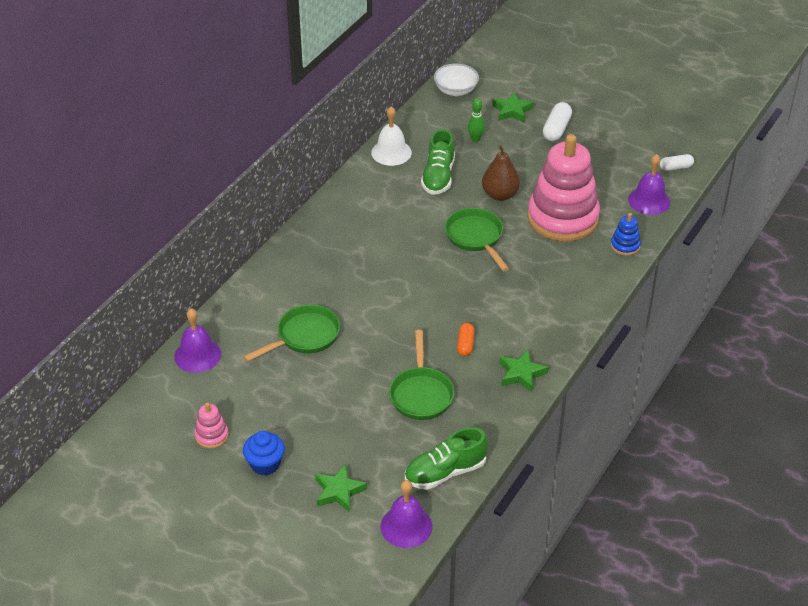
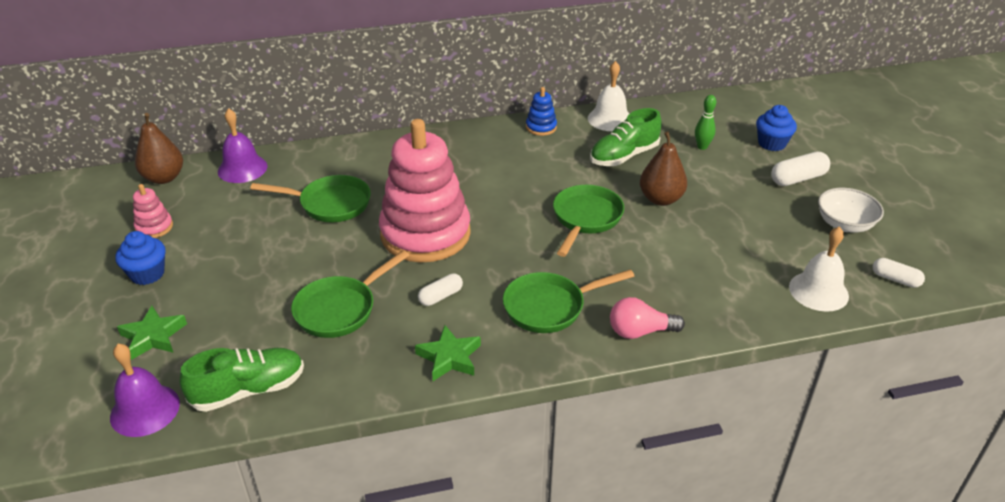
camera: 45 degrees right, 5 degrees down
green shoe [405,427,488,489] -> green shoe turned 135 degrees clockwise [179,348,304,412]
white bowl [434,63,479,96] -> white bowl moved to [818,188,884,233]
orange capsule [457,323,475,356] -> white capsule [418,273,463,306]
green star [492,92,534,122] -> blue cupcake [756,105,797,151]
pink stacking toy [527,134,600,242] -> pink stacking toy moved to [379,119,471,262]
blue stacking toy [611,213,641,256] -> blue stacking toy moved to [526,87,557,136]
purple bell [628,154,670,215] -> white bell [789,226,849,312]
none -> brown pear [135,113,183,184]
none -> green pan [503,269,634,333]
none -> pink light bulb [610,297,685,339]

